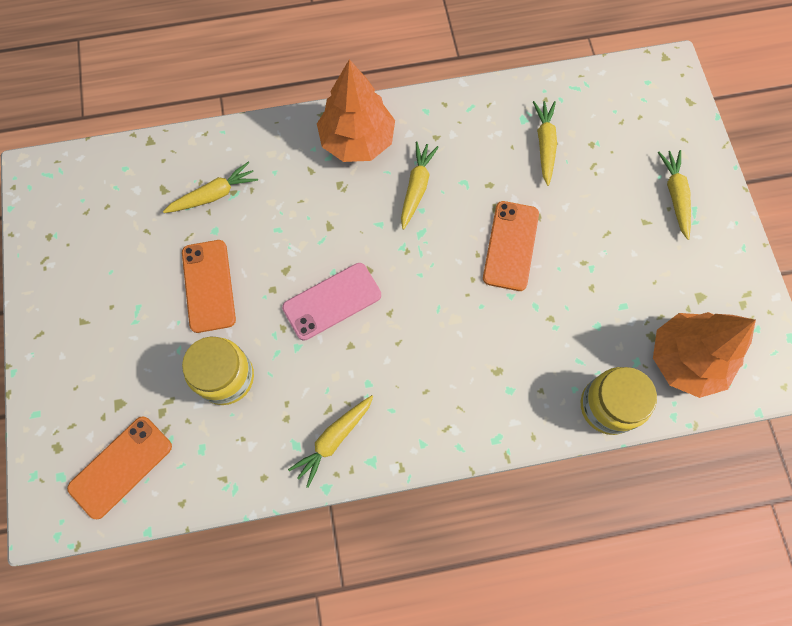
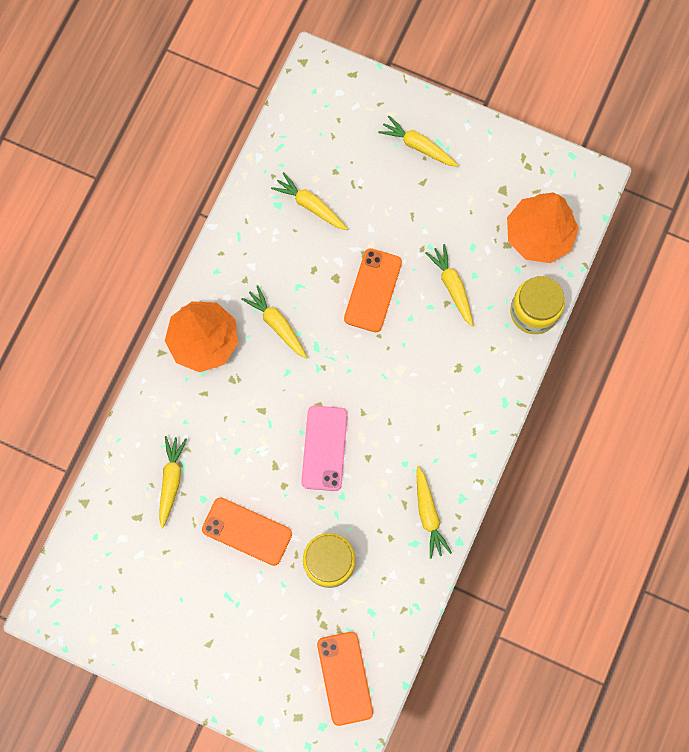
camera: 55 degrees left, 5 degrees up
orange phone [483,201,539,291] -> orange phone turned 60 degrees clockwise [344,248,402,332]
none -> yellow carrot [426,244,473,327]

